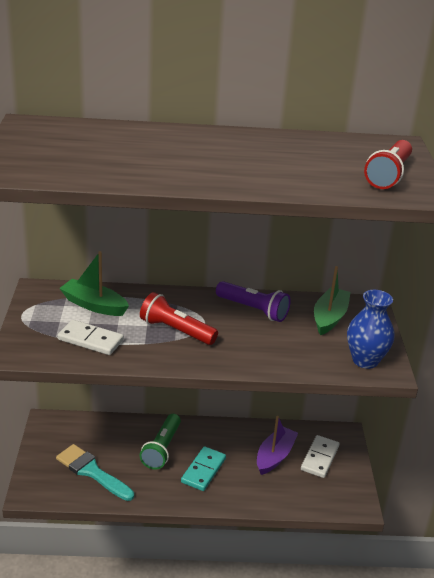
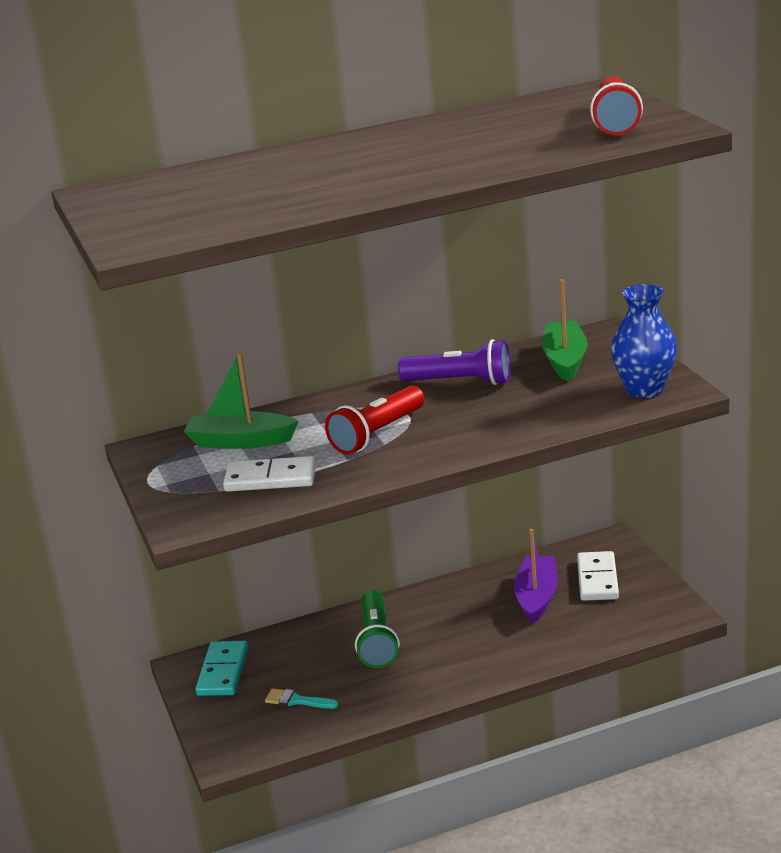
camera: 15 degrees left, 5 degrees down
turquoise brush [56,444,134,501] -> turquoise brush [265,688,339,709], size x0.51
red flashlight [140,292,218,345] -> red flashlight turned 60 degrees counterclockwise [325,385,425,454]
turquoise domino [181,446,226,491] -> turquoise domino moved to [195,641,248,696]

